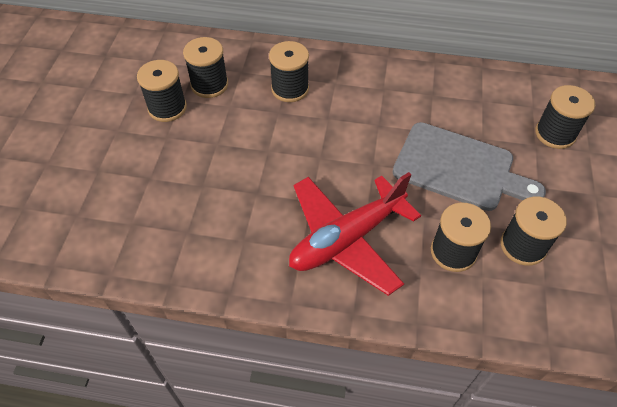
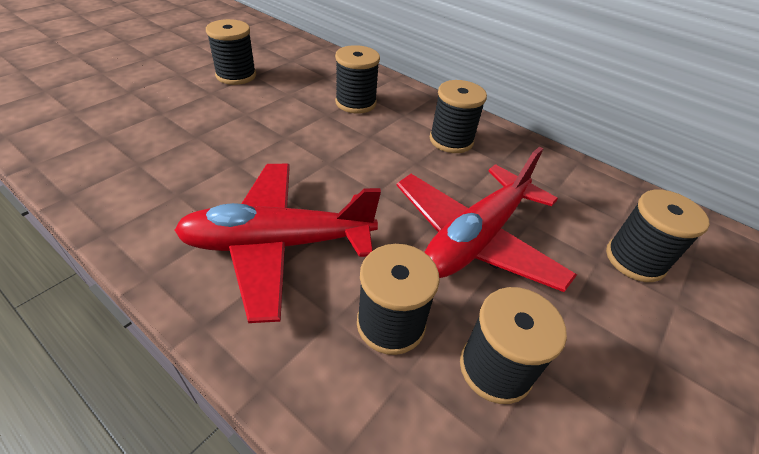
camera: 25 degrees right, 10 degrees down
black spool [183,37,228,98] -> black spool moved to [430,80,487,153]
grey cutting board [393,122,546,211] -> red plane [396,146,577,292]

